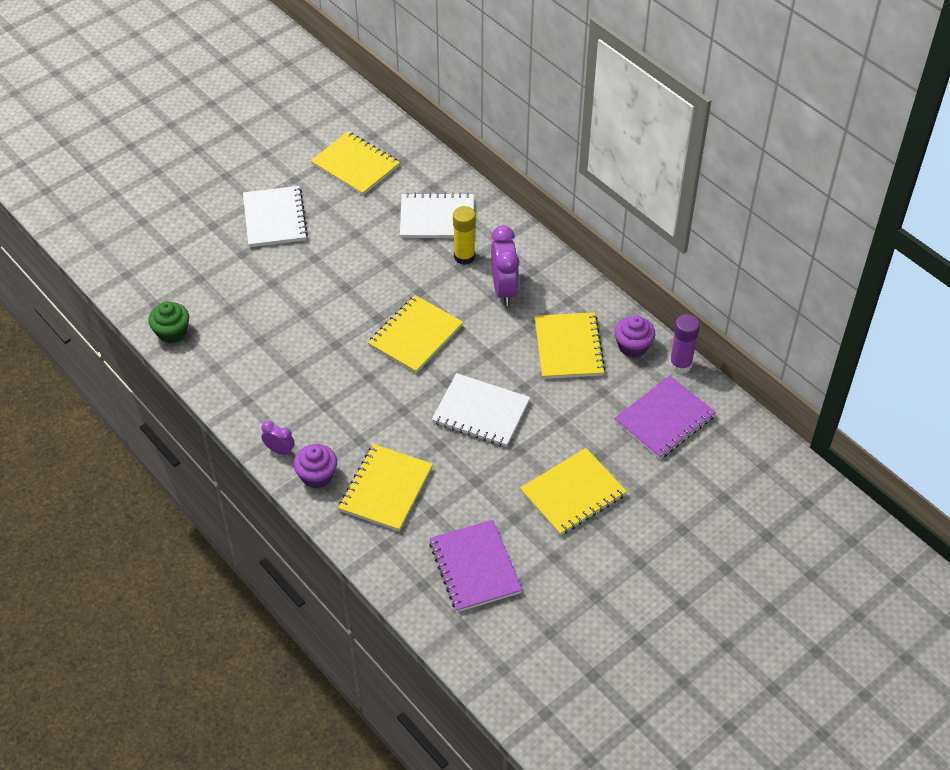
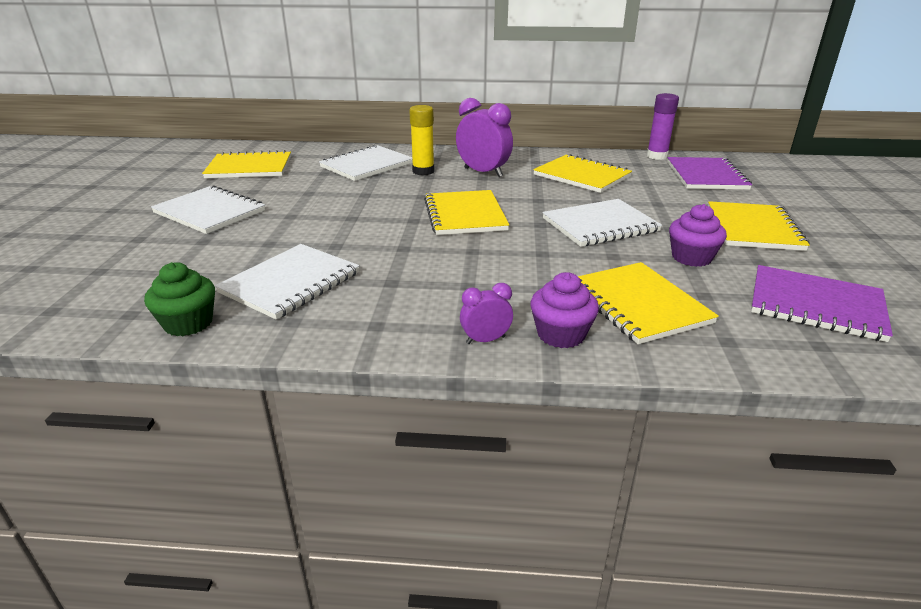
camera: 45 degrees left, 20 degrees down
purple cupcake [614,315,655,358] -> purple cupcake moved to [669,204,727,267]
none -> white notebook [215,244,359,320]

